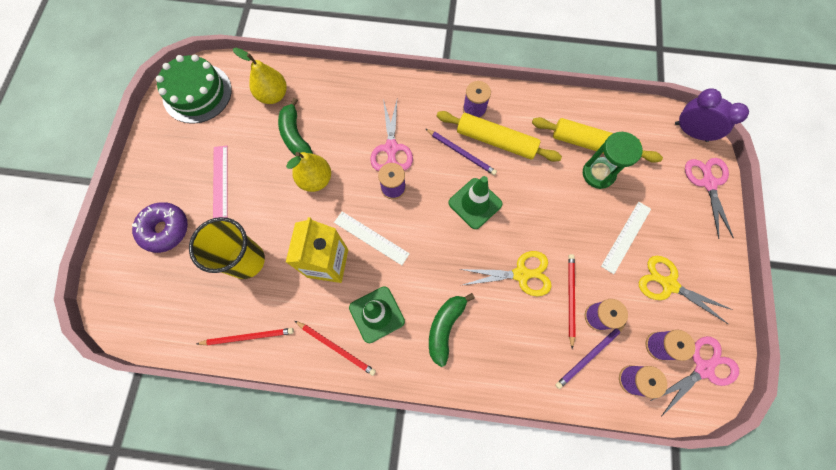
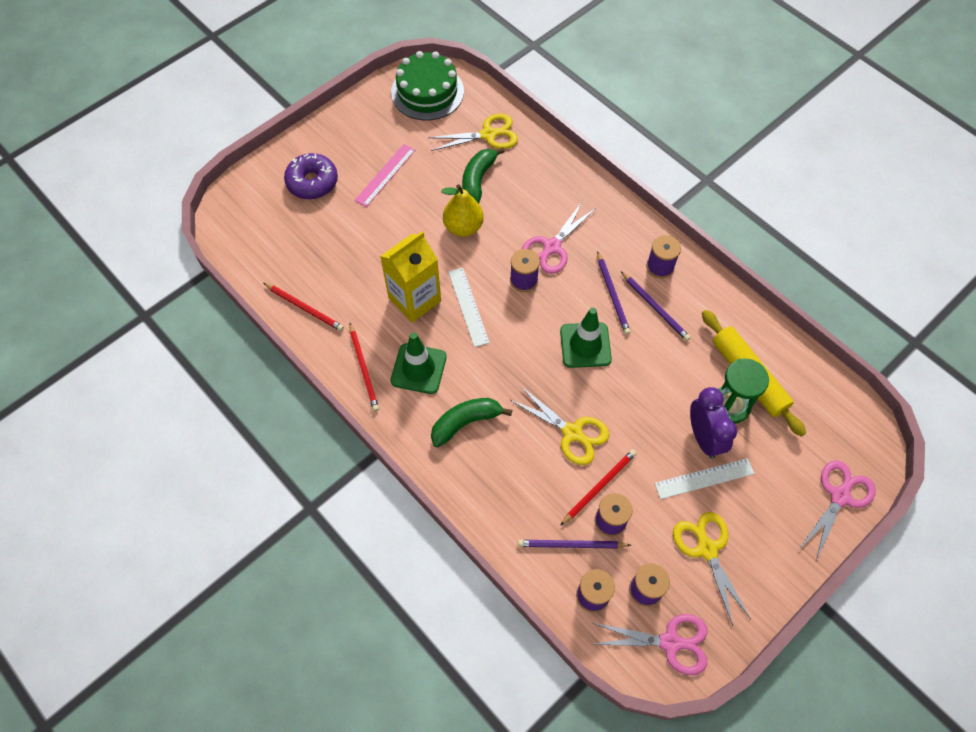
camera: 40 degrees right, 10 degrees down
yellow cup [189,217,265,279] -> none
yellow pear [233,48,287,104] -> yellow scissors [428,113,518,151]
yellow rolling pin [437,111,562,162] -> purple pencil [621,271,691,341]
purple clock [675,88,749,142] -> purple clock moved to [690,387,737,459]

